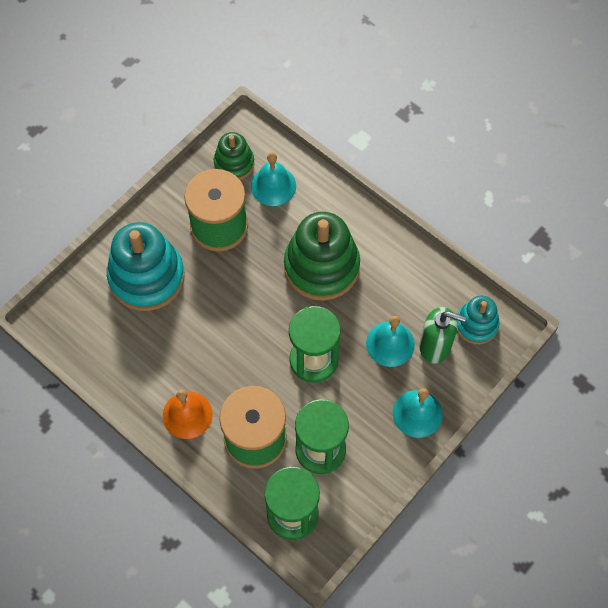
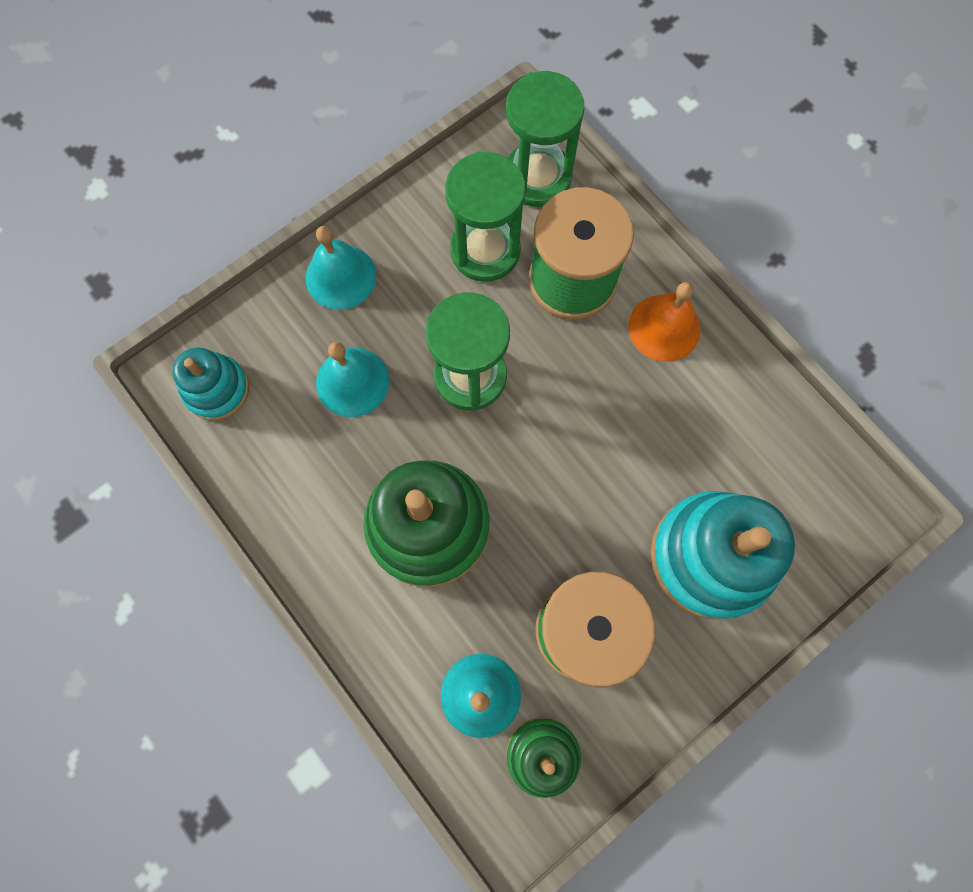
camera: 170 degrees left, 10 degrees up
green soap dispenser [419,307,466,363] -> none

